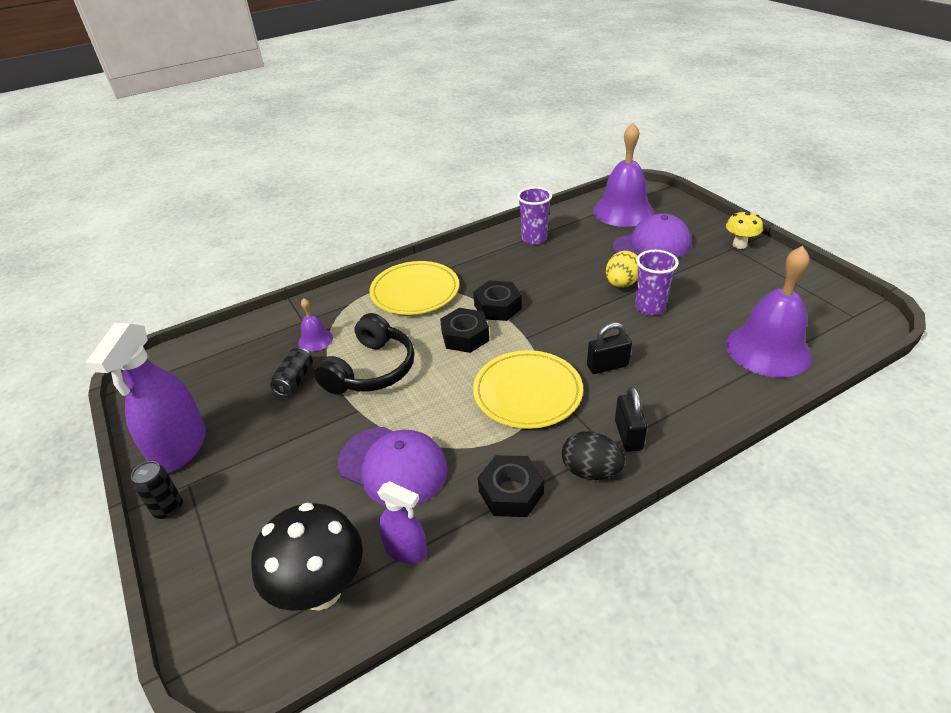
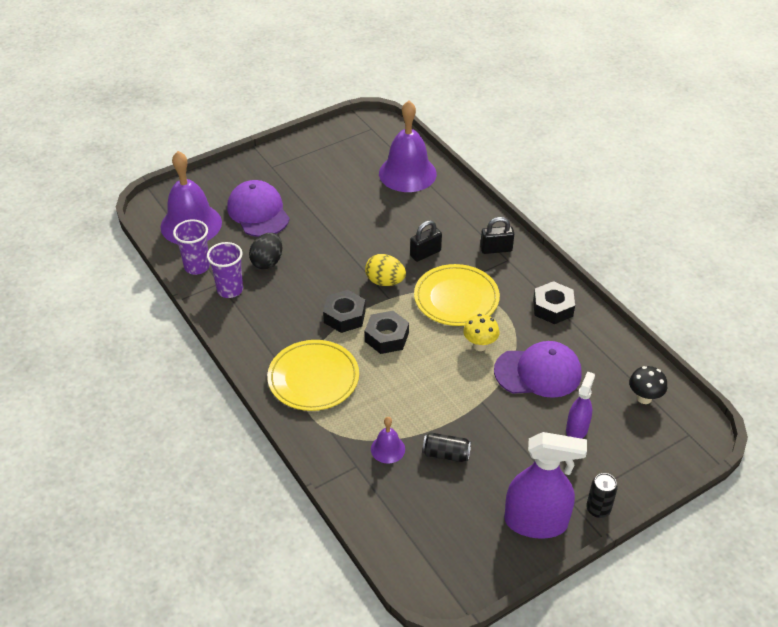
camera: 95 degrees left, 5 degrees up
black mushroom [251,502,363,611] -> black mushroom [629,366,667,404], size x0.55
black headphones [314,313,414,395] -> none
purple cap [338,427,448,506] -> purple cap turned 60 degrees clockwise [494,341,582,398]
purple spray bottle [377,481,427,564] -> purple spray bottle moved to [566,371,595,439]
black egg [562,431,625,480] -> black egg moved to [249,233,282,269]
black padlock [587,322,632,374] -> black padlock turned 75 degrees clockwise [410,220,442,262]
yellow egg [606,251,638,288] -> yellow egg moved to [365,254,406,286]
purple cup [635,250,679,316] -> purple cup moved to [173,219,210,275]
yellow mushroom [726,211,763,249] -> yellow mushroom moved to [463,314,499,351]

